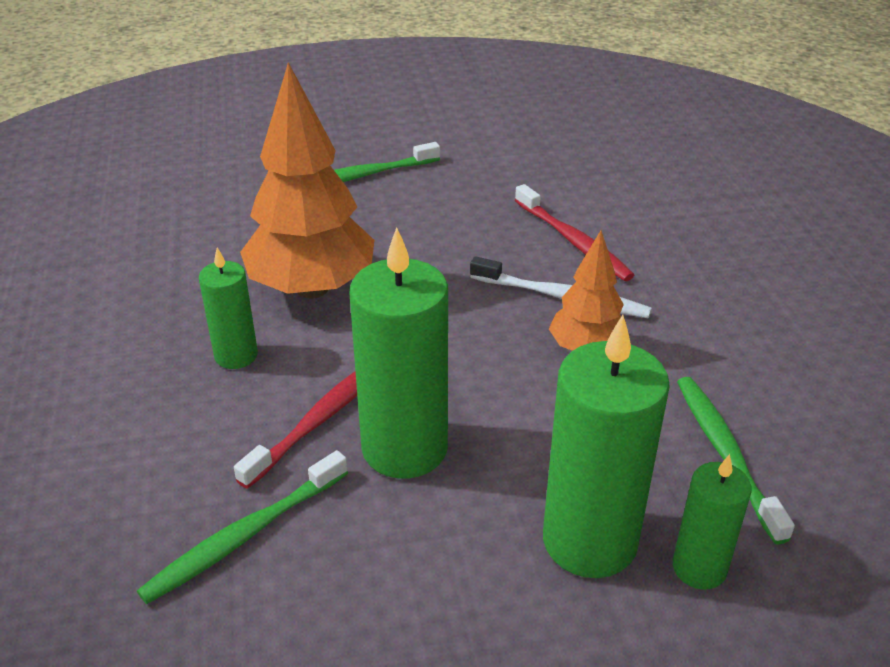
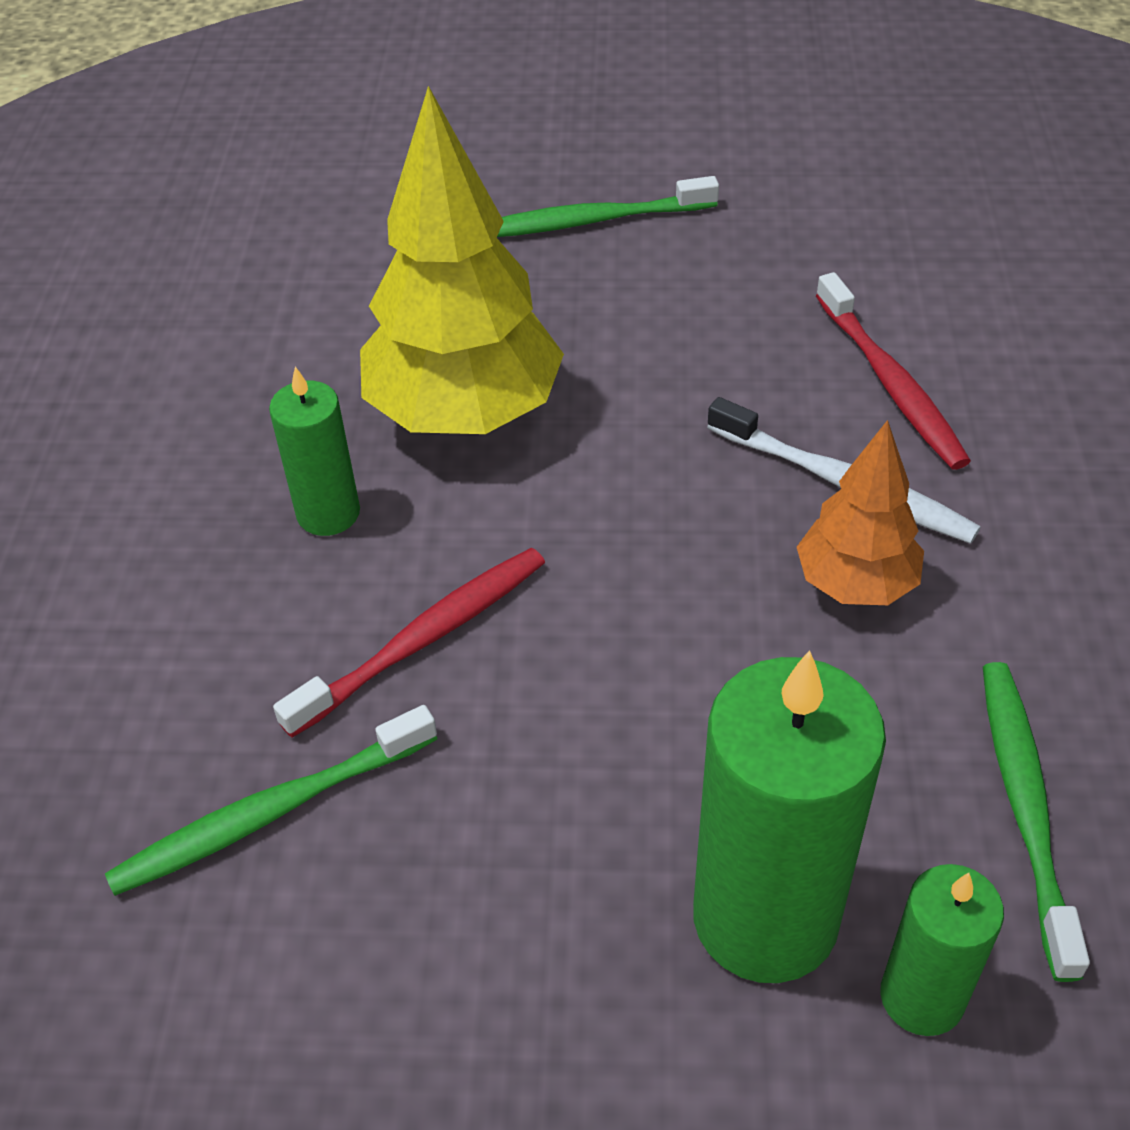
camera: 15 degrees right, 10 degrees up
orange tree [240,62,374,299] -> yellow tree [360,86,564,434]
green candle [349,228,448,479] -> none

